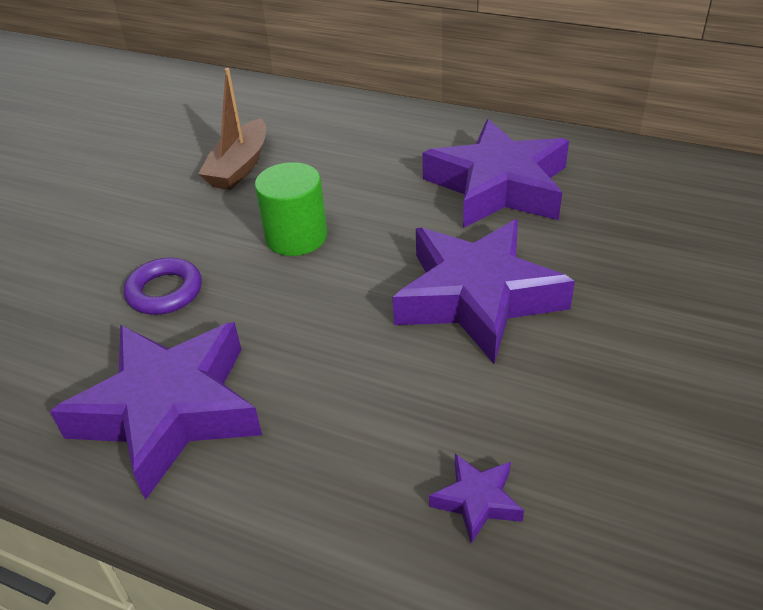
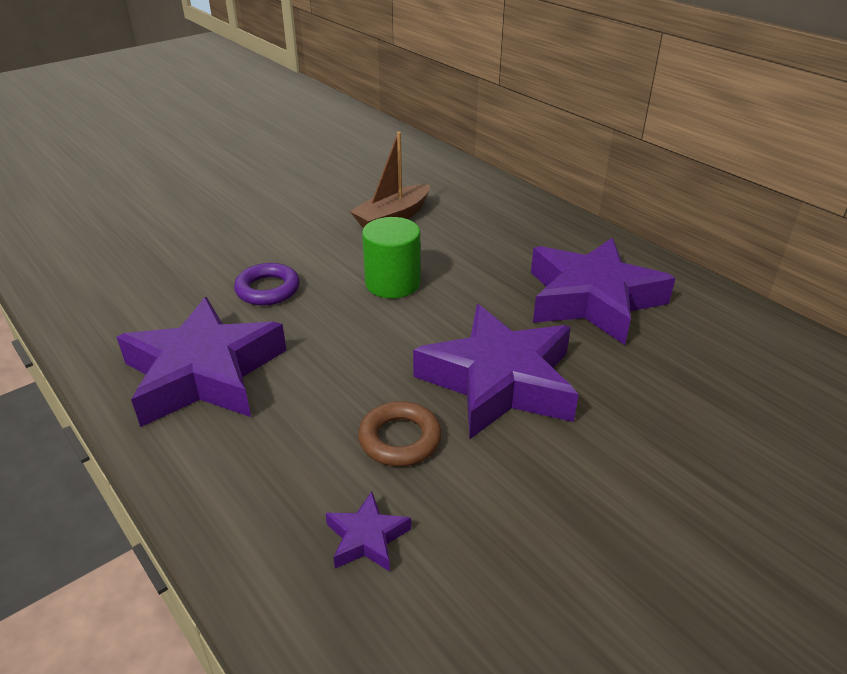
camera: 25 degrees right, 5 degrees down
none -> brown ring [358,401,442,467]

